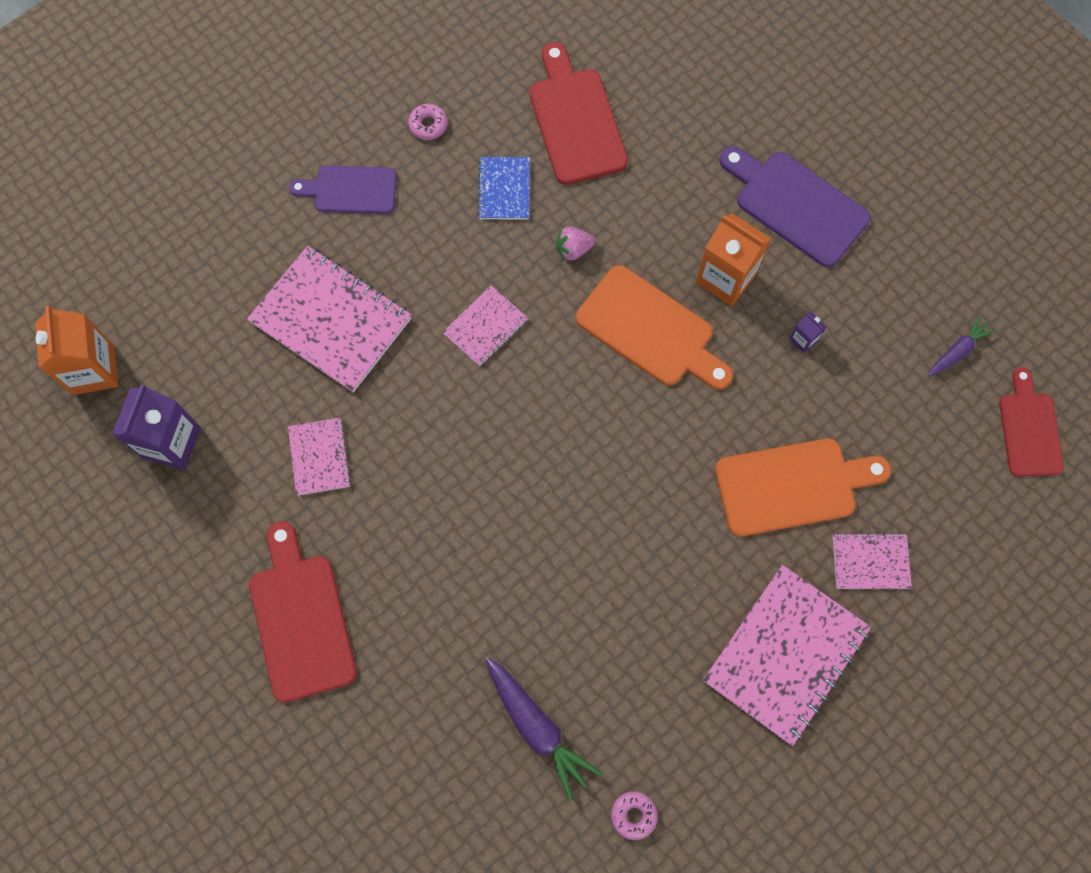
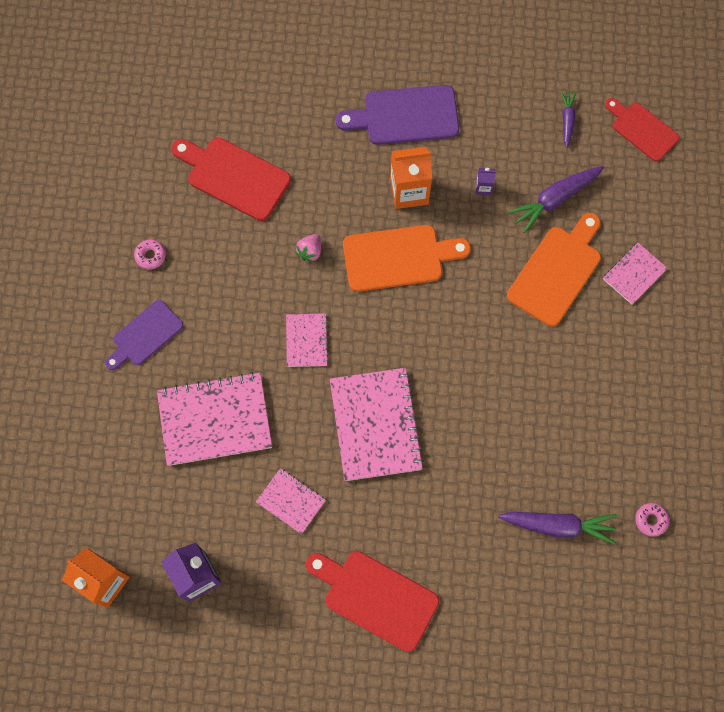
camera: 45 degrees left, 0 degrees up
blue notebook [477,157,530,220] -> none
pink notebook [703,565,871,746] -> pink notebook moved to [330,368,424,481]
none -> purple carrot [508,166,604,233]

